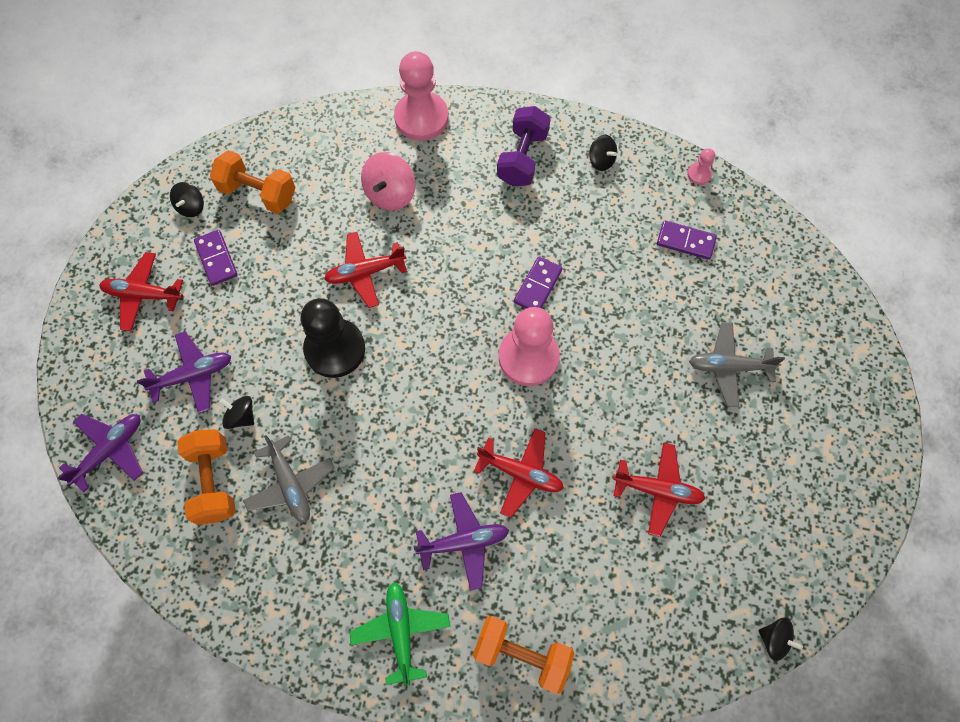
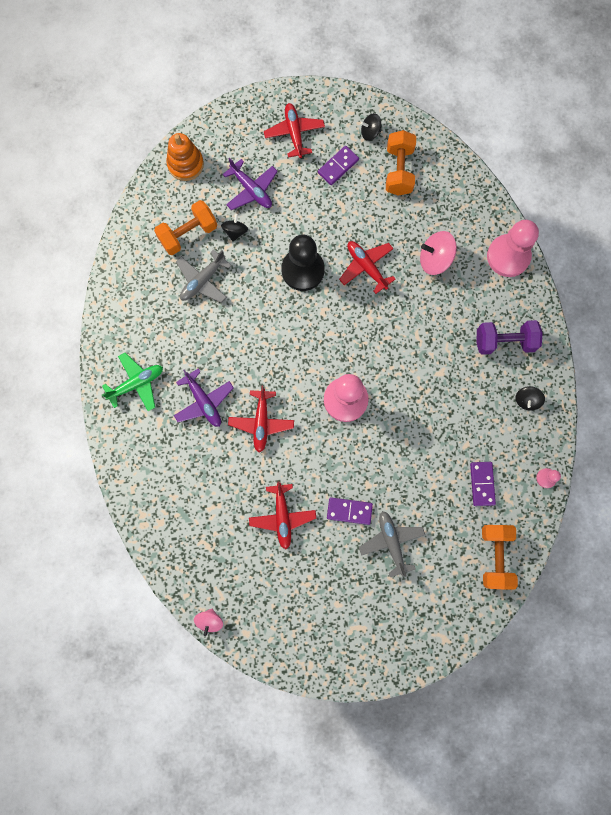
camera: 70 degrees right, 10 degrees up
purple plane [58,414,143,492] -> orange stacking toy [166,133,204,181]
orange dumbbell [473,616,575,694] -> orange dumbbell moved to [482,525,518,590]
purple domino [514,256,562,309] -> purple domino moved to [327,498,373,525]
black spinning top [758,618,803,661] -> pink spinning top [194,609,223,636]

